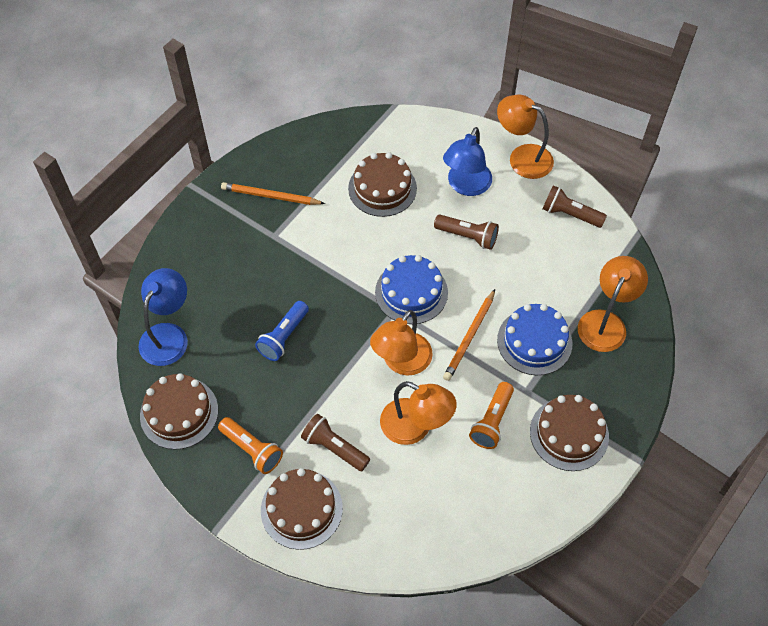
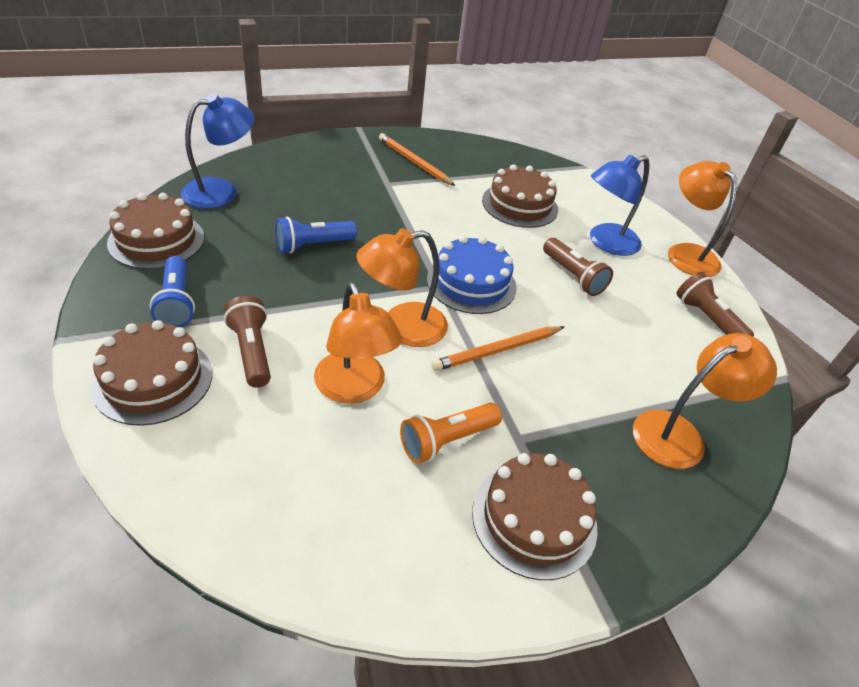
camera: 30 degrees right, 15 degrees down
orange flashlight [218,417,283,474] -> blue flashlight [150,256,195,327]
blue cake [497,304,572,375] -> none

